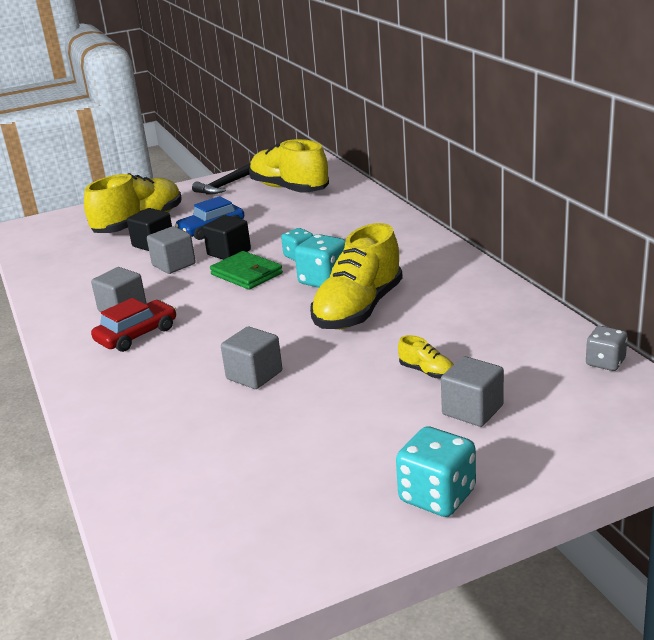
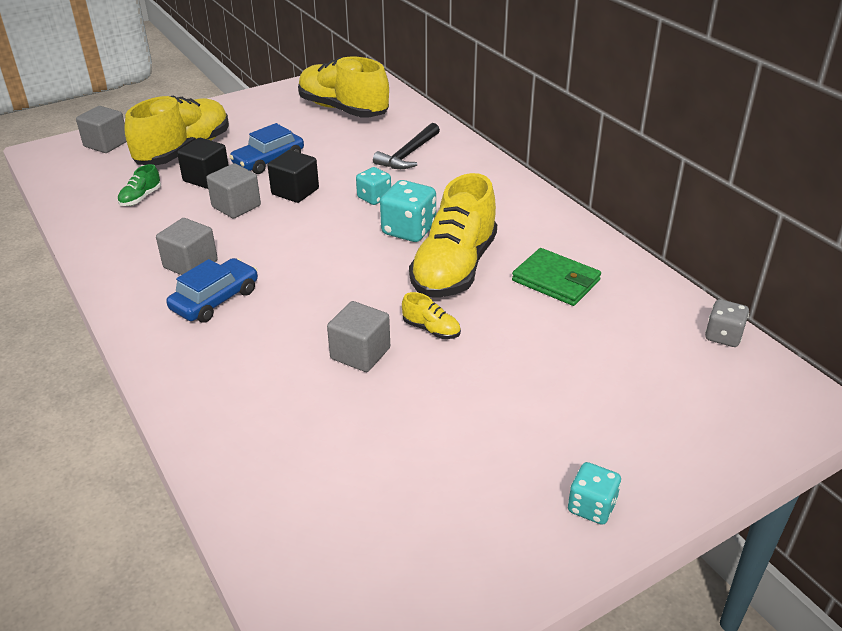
camera: 10 degrees left, 10 degrees up
red car [91,298,176,352] -> blue car [166,258,258,323]
black hammer [192,163,251,195] -> black hammer moved to [373,123,440,169]
green wallet [210,251,283,290] -> green wallet moved to [512,248,601,306]
turquoise dice [396,426,476,517] -> turquoise dice [568,462,621,525], size x0.64
yellow shoe [398,335,454,379] -> yellow shoe moved to [402,292,461,339]
grey cube [441,356,504,427] -> grey cube moved to [76,106,127,153]
none -> green shoe [118,164,161,206]

